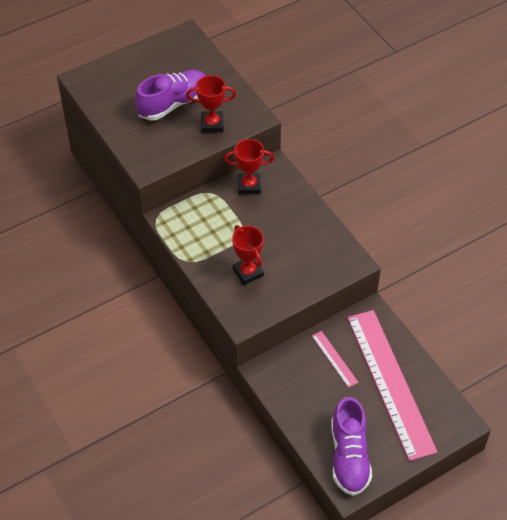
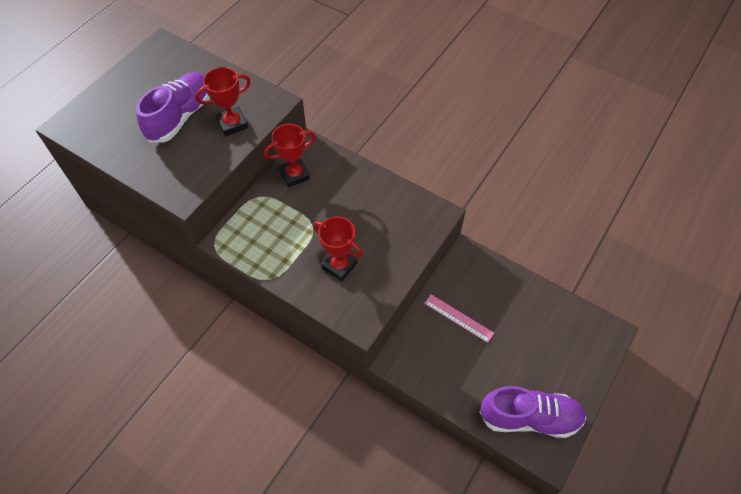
camera: 25 degrees left, 5 degrees up
purple shoe [331,397,372,496] -> purple shoe turned 60 degrees counterclockwise [479,386,586,438]
pink ruler [347,310,437,461] -> none

